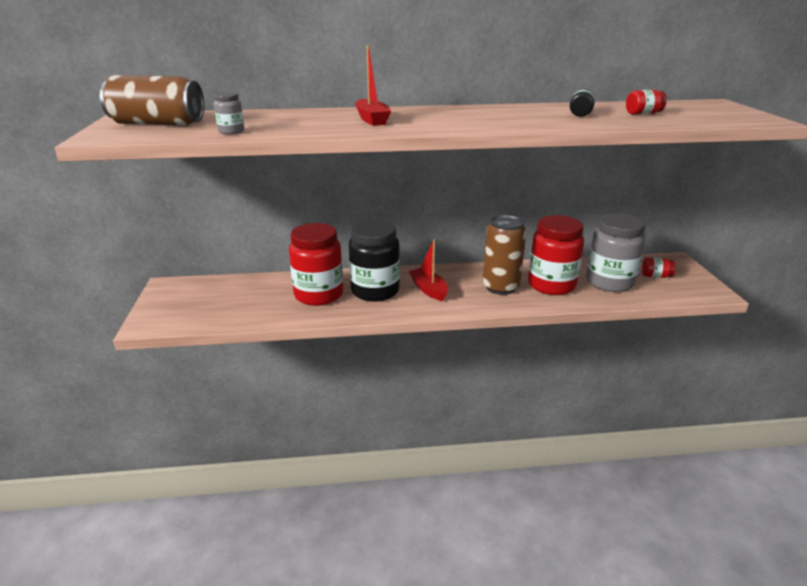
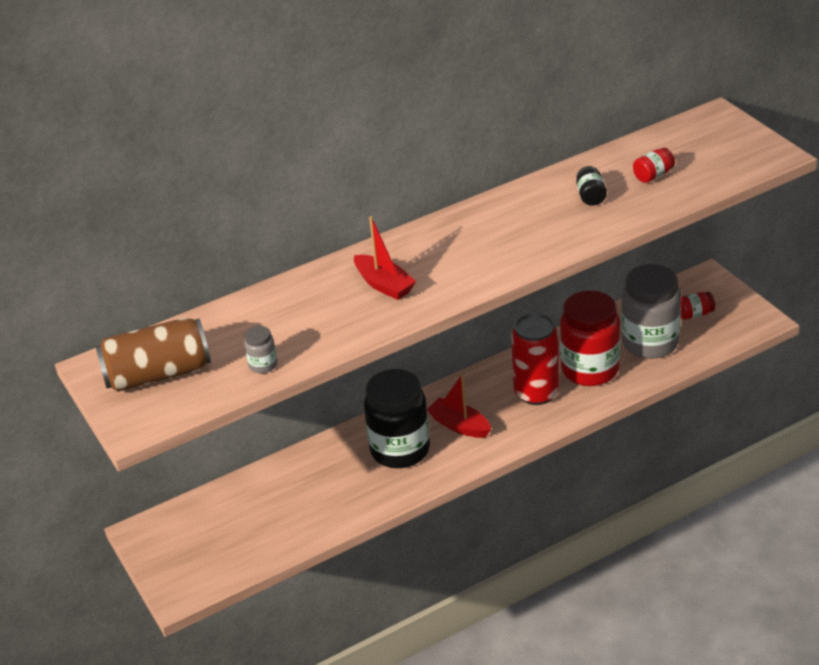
camera: 20 degrees left, 10 degrees up
red jar [289,223,343,306] -> none
brown can [483,215,526,295] -> red can [511,313,560,405]

